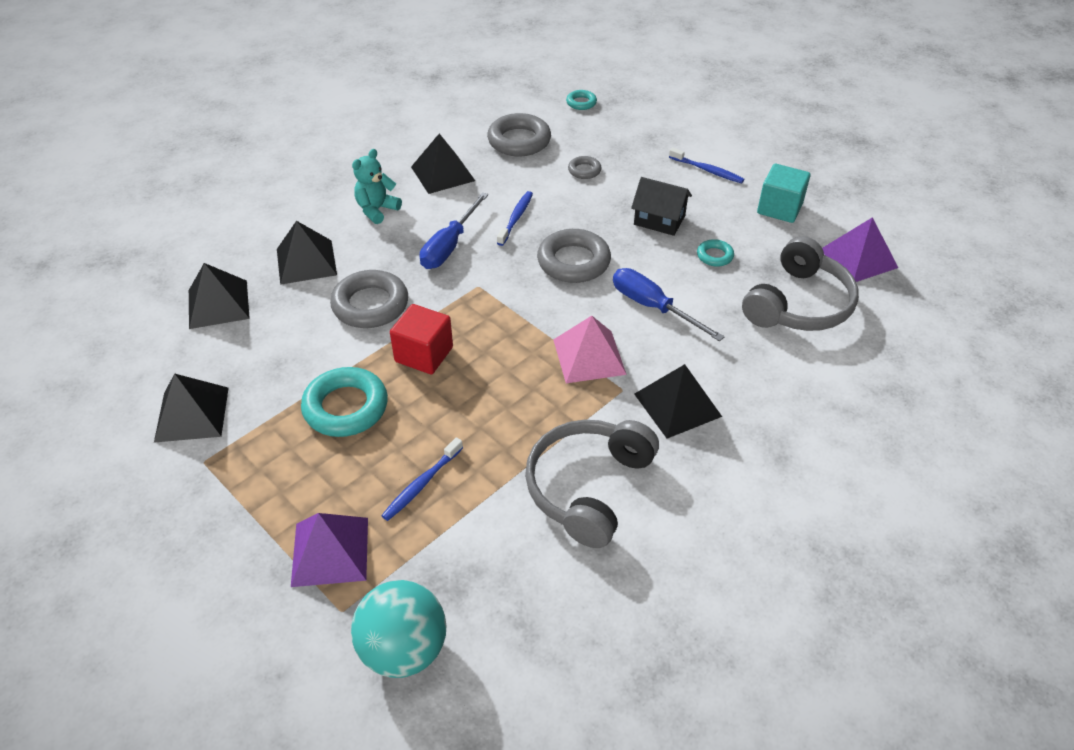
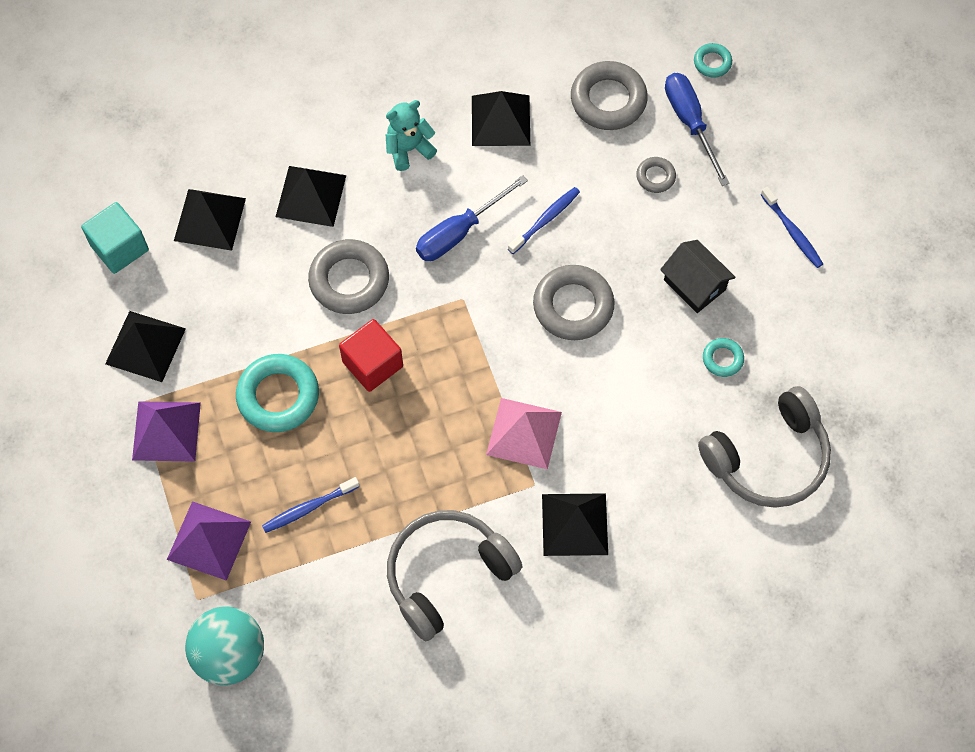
camera: 25 degrees right, 20 degrees up
blue screwdriver [613,268,725,341] -> blue screwdriver moved to [665,73,729,186]
turquoise cube [757,164,811,223] -> turquoise cube moved to [81,202,149,274]
purple pyramid [822,217,898,282] -> purple pyramid moved to [132,401,201,462]

